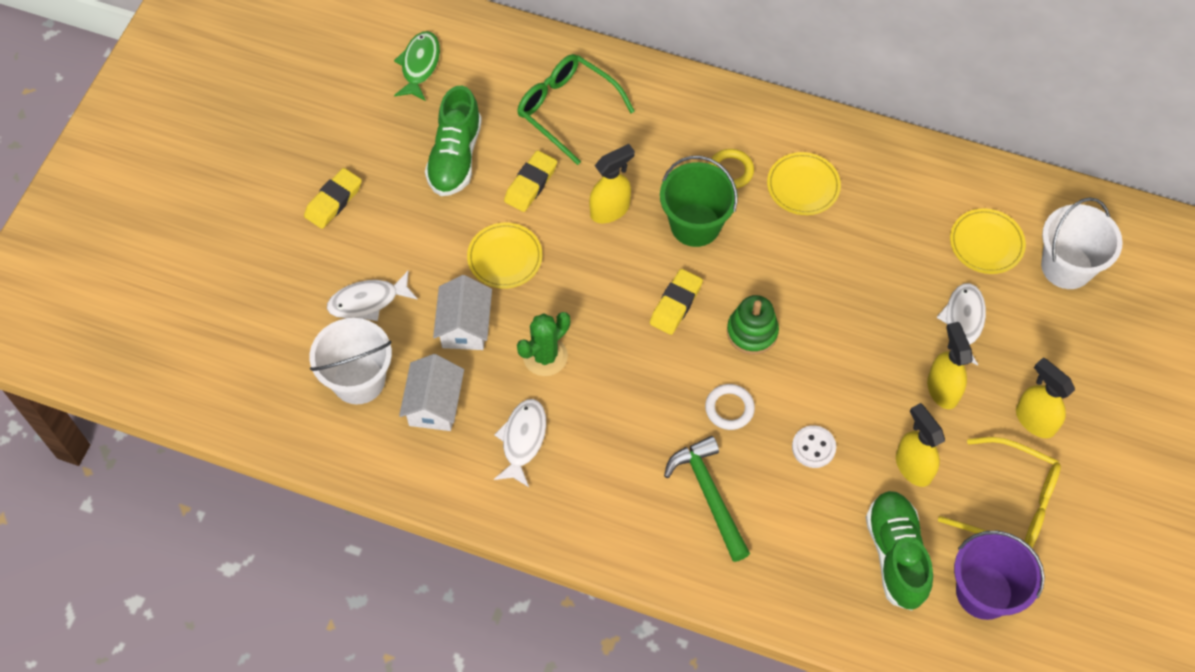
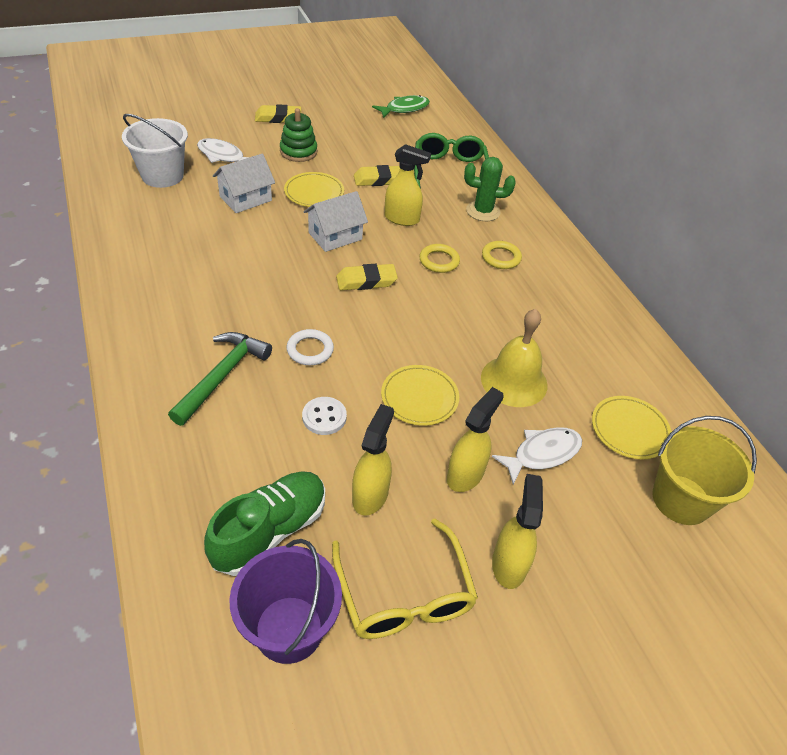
camera: 45 degrees right, 15 degrees down
white house [399,354,464,431] -> white house moved to [304,191,368,252]
green shoe [425,86,482,196] -> none
white fish [494,399,546,487] -> none
green cactus [517,312,570,376] -> green cactus moved to [464,157,516,221]
green bucket [660,156,738,247] -> yellow ring [420,244,460,273]
green stacking toy [727,295,779,355] -> green stacking toy moved to [280,108,318,162]
yellow plate [767,152,841,215] -> yellow plate moved to [381,365,459,426]
white bucket [1041,197,1123,289] -> yellow bucket [652,416,757,525]
none -> yellow bell [481,309,548,407]

